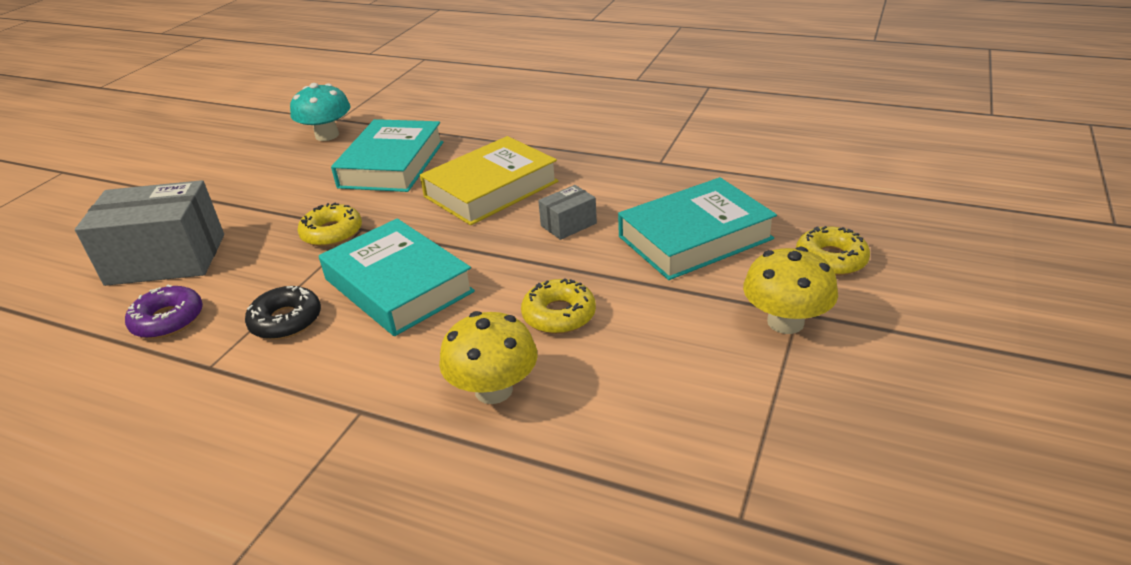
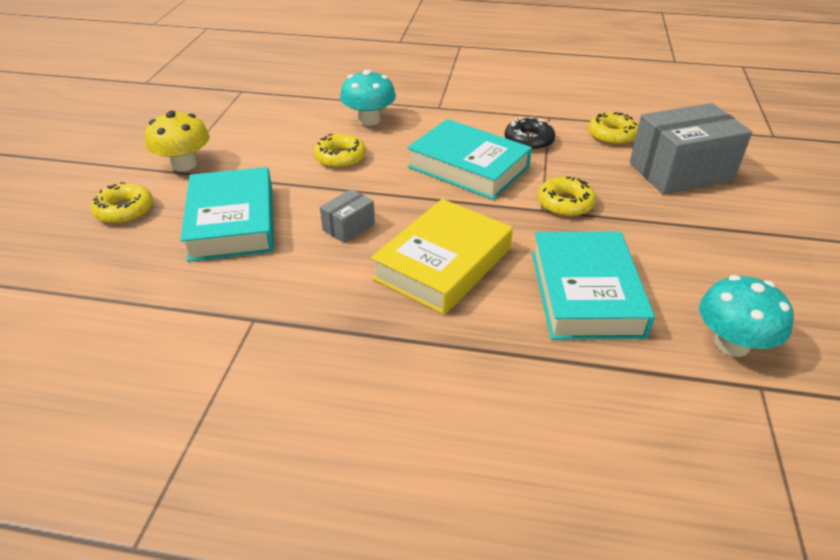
camera: 165 degrees right, 5 degrees up
purple donut [125,284,203,339] -> yellow donut [588,112,638,145]
yellow mushroom [439,311,537,404] -> turquoise mushroom [340,70,396,126]
turquoise book [618,177,777,280] -> turquoise book turned 60 degrees counterclockwise [180,167,274,262]

